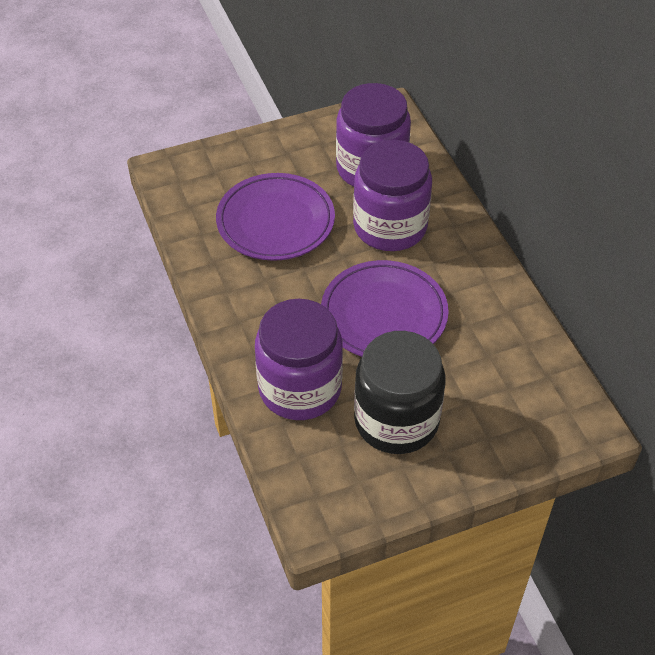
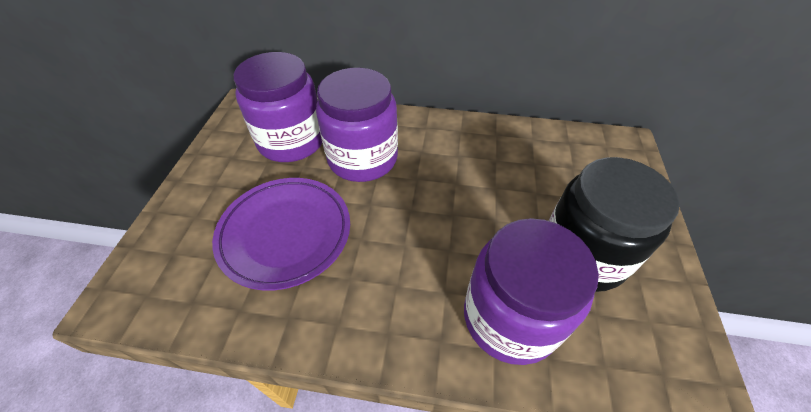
camera: 60 degrees left, 0 degrees up
purple plate [321,260,449,357] -> none

